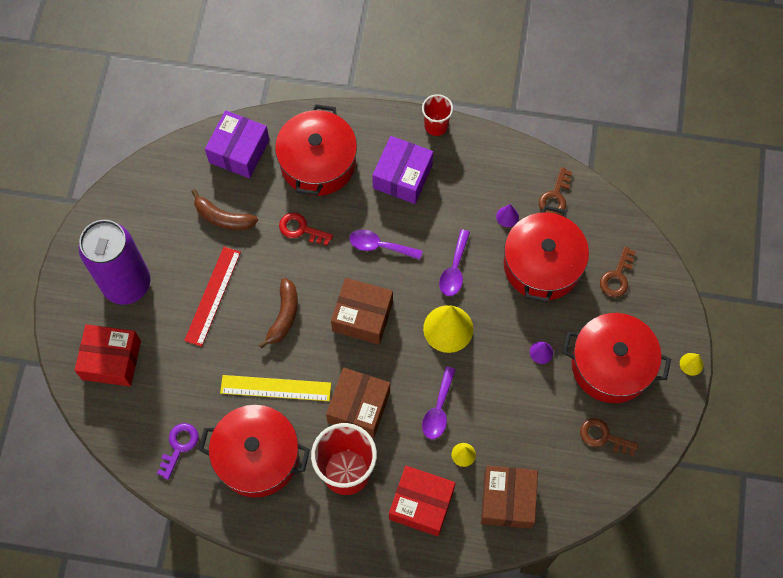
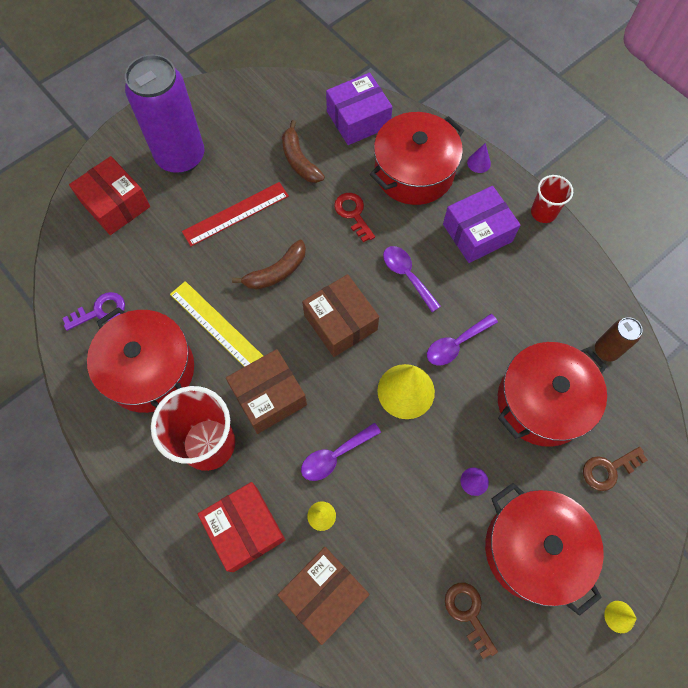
camera: 40 degrees right, 0 degrees up
purple cone [496,204,519,227] -> purple cone moved to [467,143,491,173]
brown key [539,167,572,215] -> brown can [595,317,643,361]

